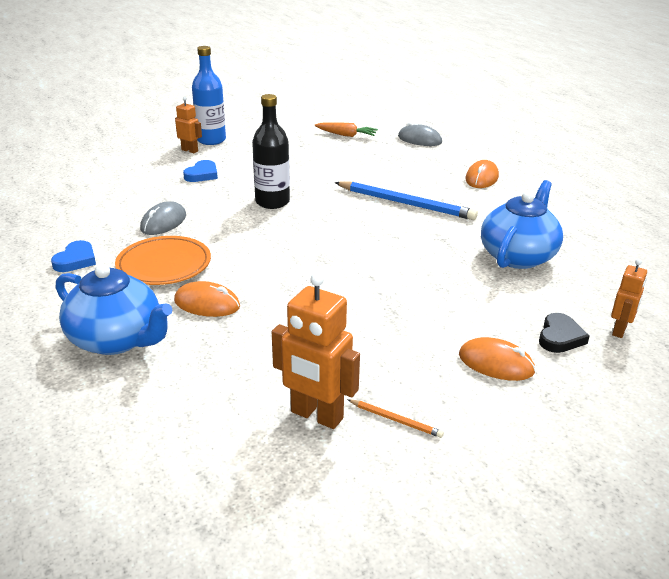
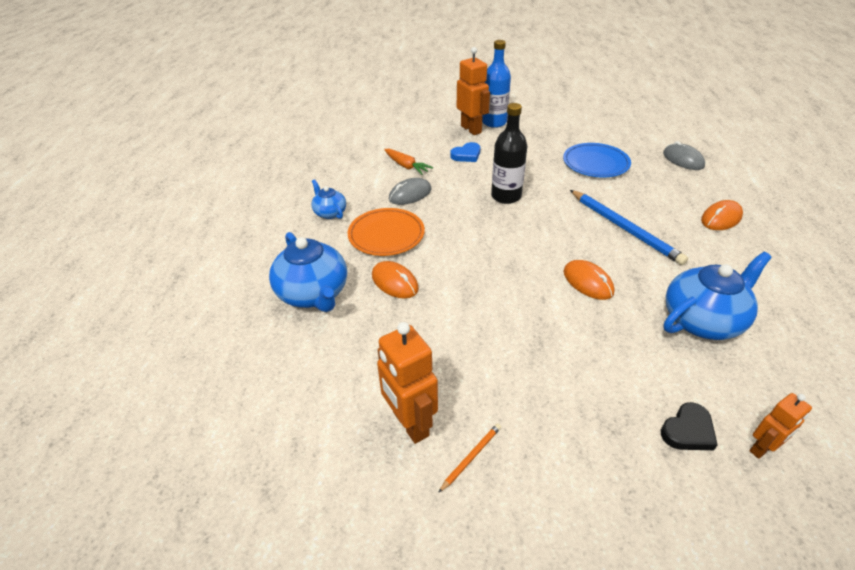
camera: 30 degrees right, 10 degrees up
blue heart [51,240,96,272] -> blue teapot [311,179,346,219]
orange robot [175,97,202,153] -> orange robot [457,47,490,135], size x1.72
orange carrot [315,122,378,137] -> orange carrot moved to [384,149,433,175]
orange pencil [347,399,444,438] -> orange pencil turned 105 degrees counterclockwise [438,423,501,493]
orange mouse [459,337,536,381] -> orange mouse moved to [564,260,615,300]
none -> blue plate [563,143,631,177]

